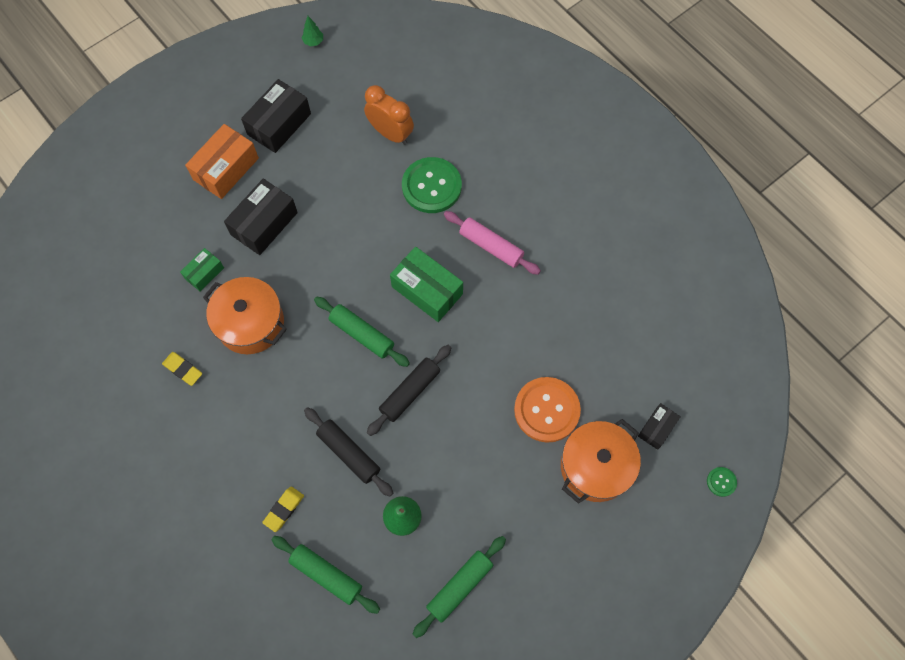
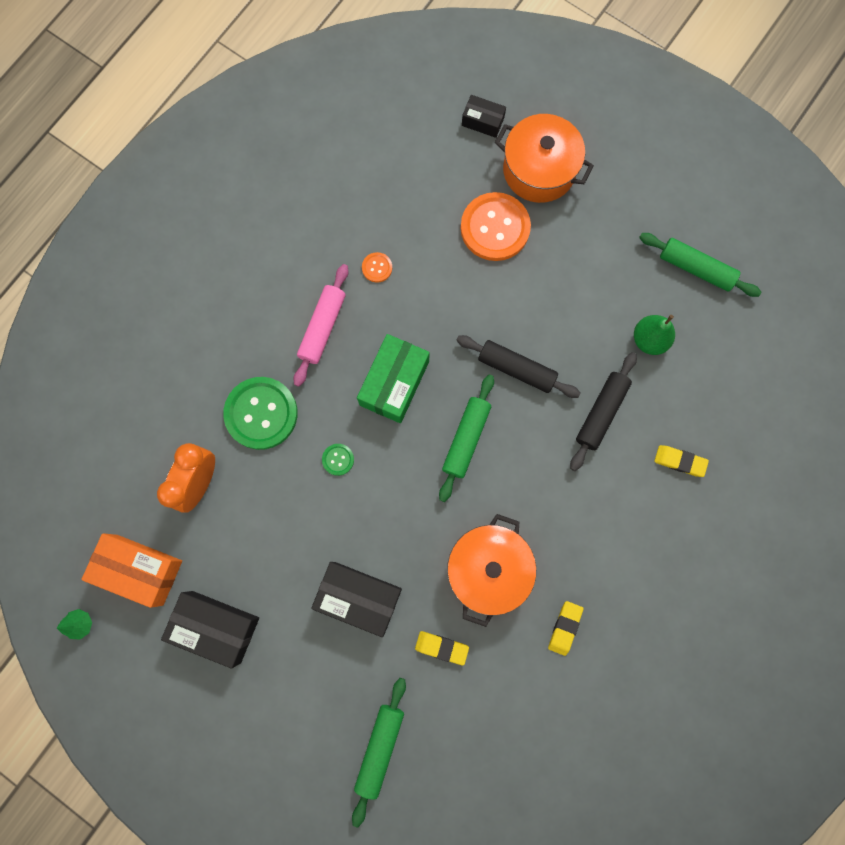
camera: 105 degrees left, 10 degrees up
green box [180,248,224,291] -> yellow eraser [415,631,469,665]
orange box [185,124,259,199] -> orange box moved to [81,533,182,608]
green rolling pin [272,536,380,614] -> green rolling pin moved to [352,678,406,828]
green button [707,467,737,497] -> green button moved to [322,444,354,476]
none -> orange button [362,252,392,283]

